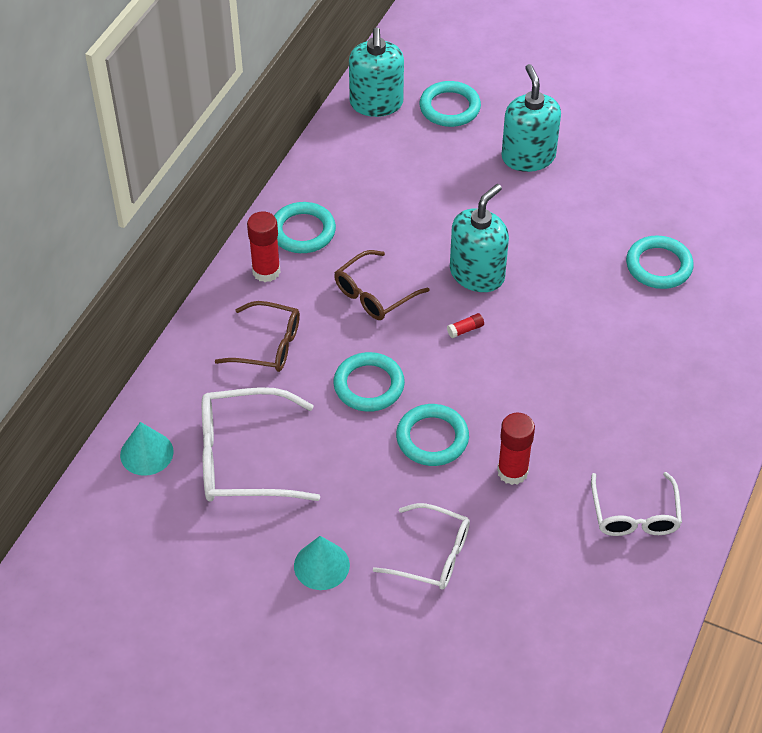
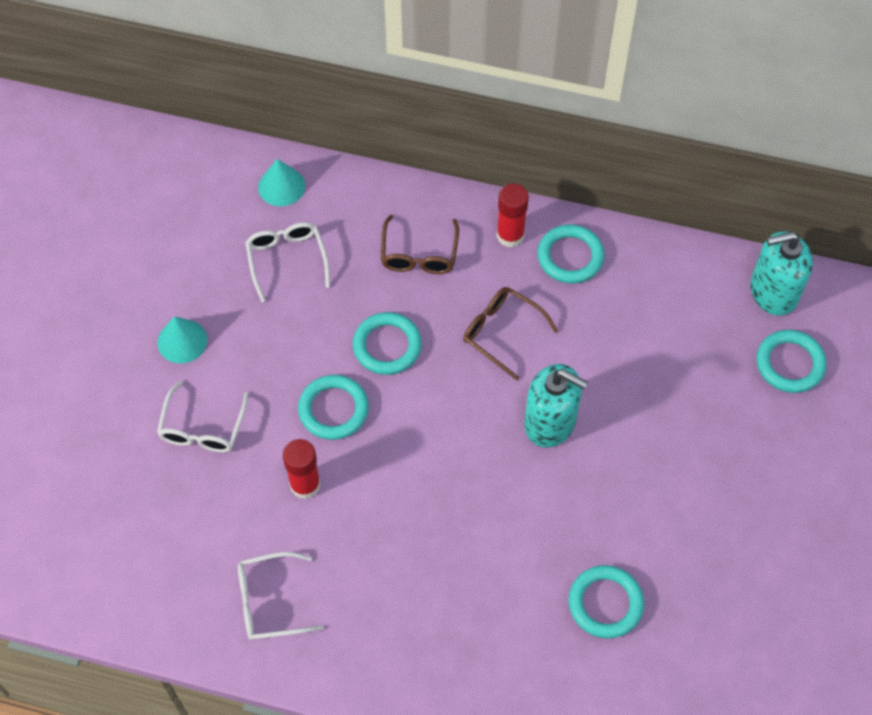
camera: 80 degrees right, 10 degrees up
white glasses [202,387,320,502] -> white glasses [245,222,330,302], size x0.65
red glue stick [447,313,484,338] -> none
turquoise soap dispenser [501,64,561,172] -> none

